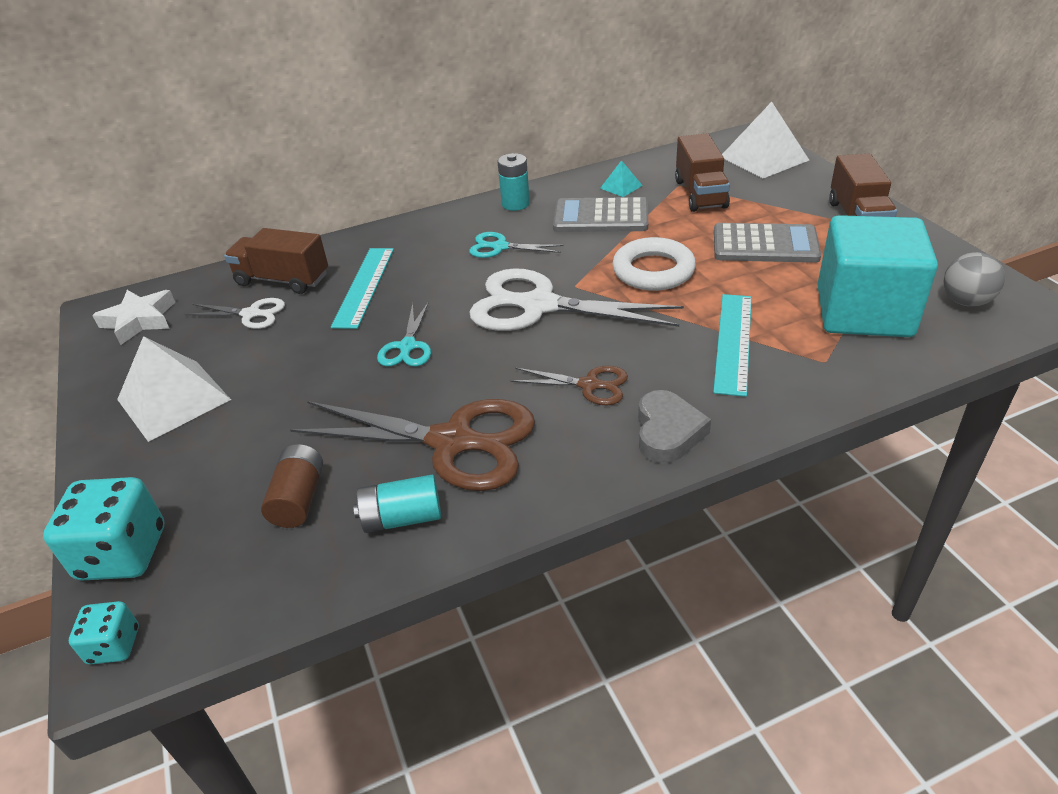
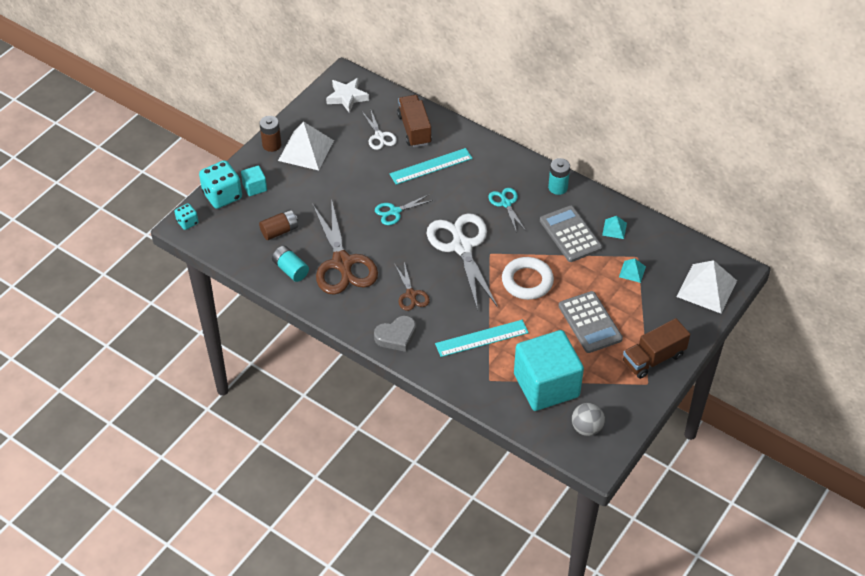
camera: 55 degrees right, 10 degrees up
brown truck [675,133,730,212] -> turquoise pyramid [619,258,646,283]
none -> turquoise cube [241,165,267,196]
none -> brown battery [259,116,281,152]

